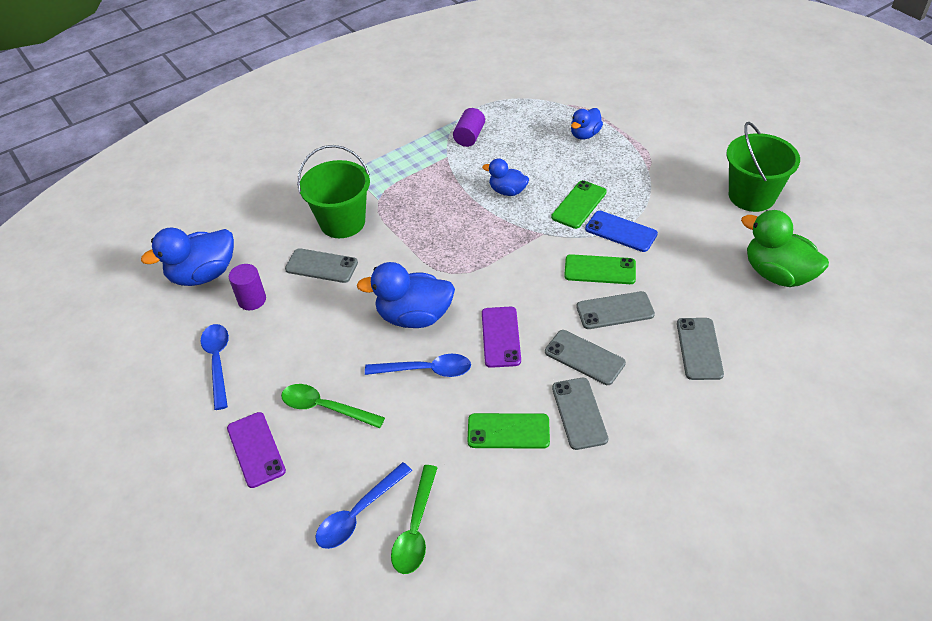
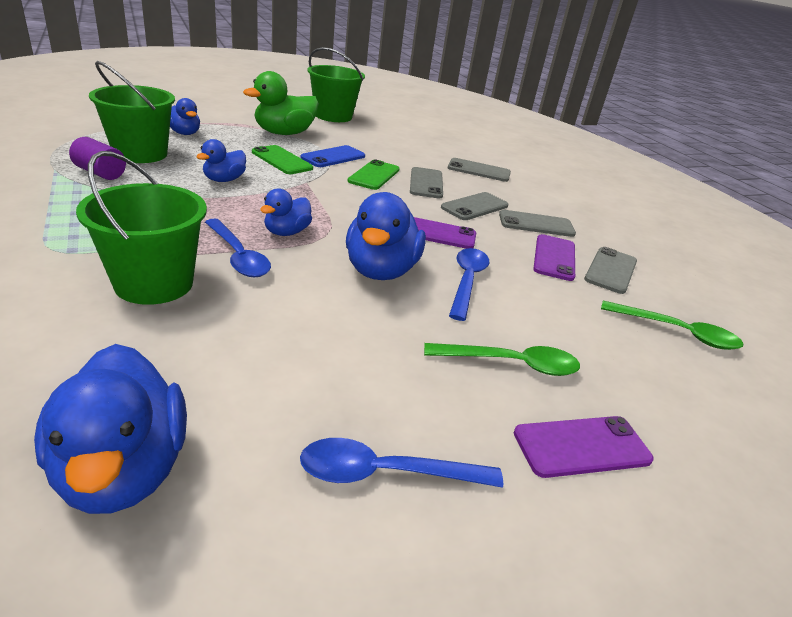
camera: 85 degrees left, 15 degrees down
purple cylinder [229,264,266,310] -> none
green spoon [281,384,385,428] -> green spoon turned 120 degrees counterclockwise [424,343,580,376]
grey phone [285,248,358,283] -> grey phone moved to [584,247,637,294]
blue spoon [315,462,412,549] -> blue spoon moved to [205,219,271,277]
green phone [467,413,550,449] -> purple phone [533,234,575,281]
green duck [741,210,829,287] -> green duck moved to [243,71,319,135]
none -> green bucket [89,61,175,163]
none -> blue duck [260,188,312,236]

